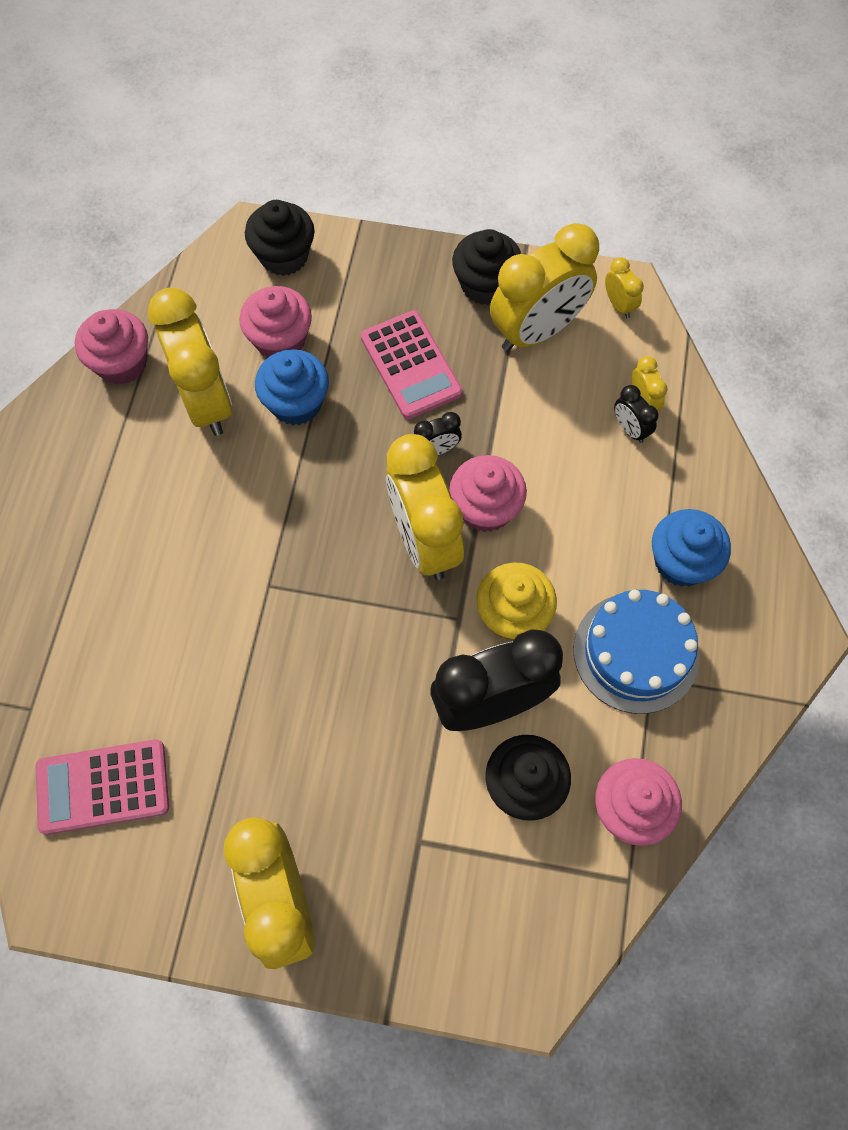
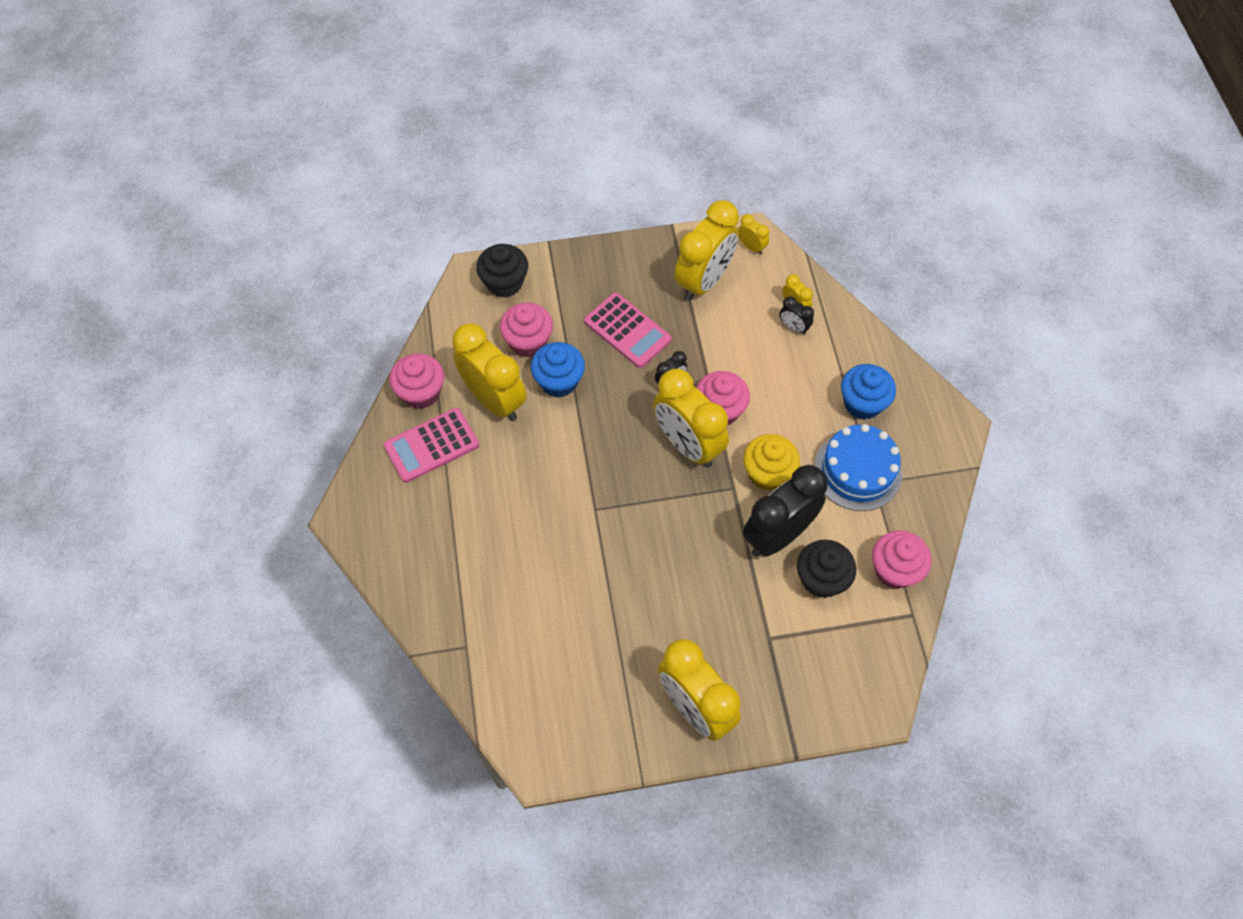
camera: 20 degrees left, 5 degrees down
pink calculator [35,739,169,835] -> pink calculator moved to [384,408,479,483]
black cupcake [452,229,521,305] -> none

